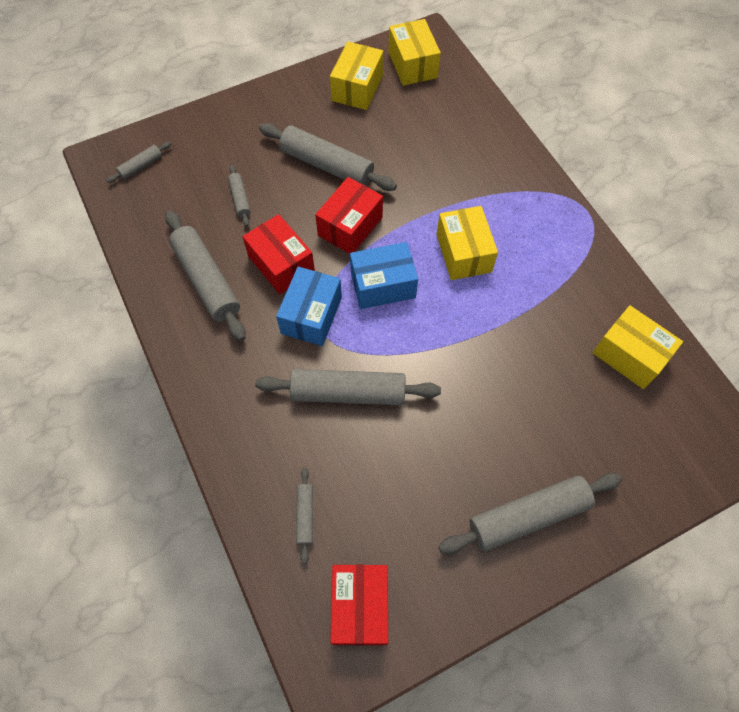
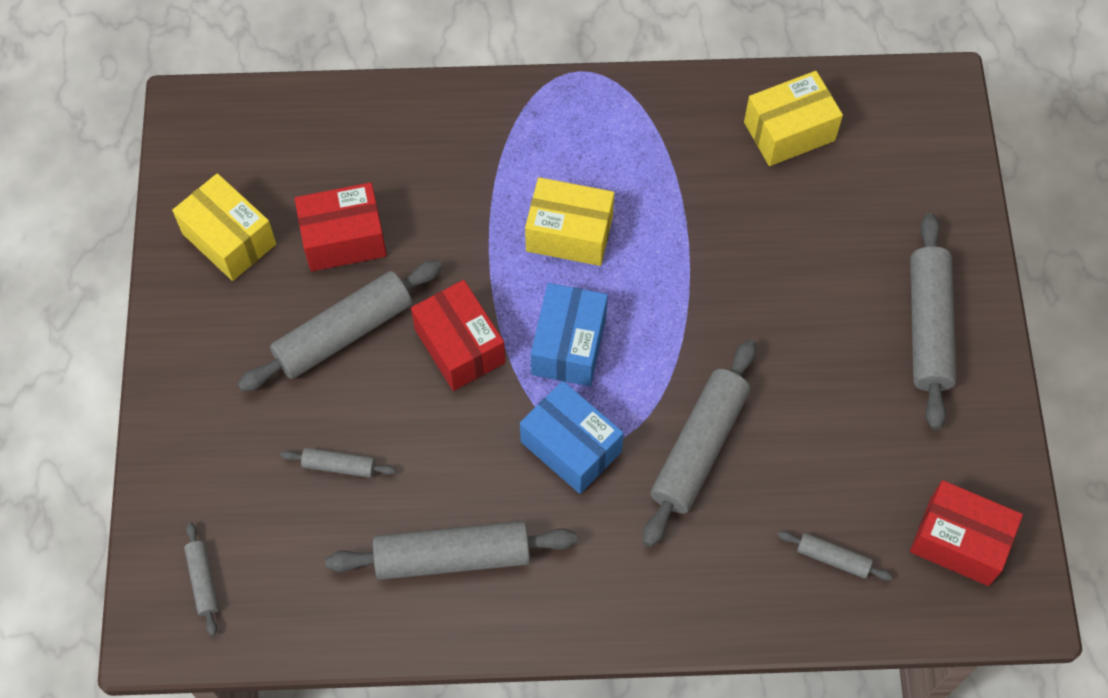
camera: 65 degrees left, 0 degrees up
red box [242,214,315,294] -> red box moved to [295,182,387,271]
yellow box [389,19,441,86] -> none

